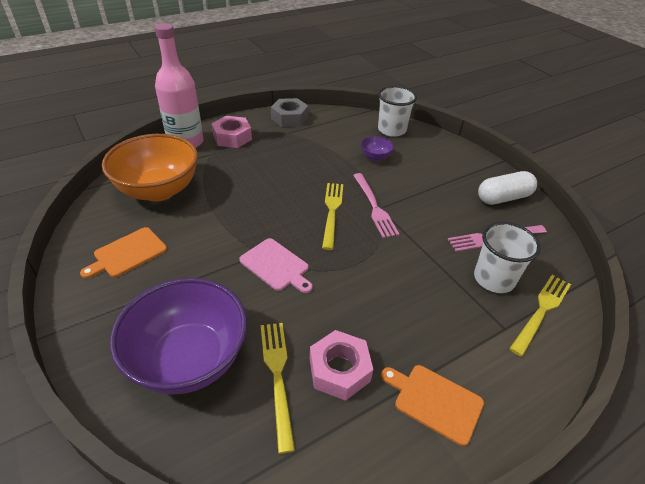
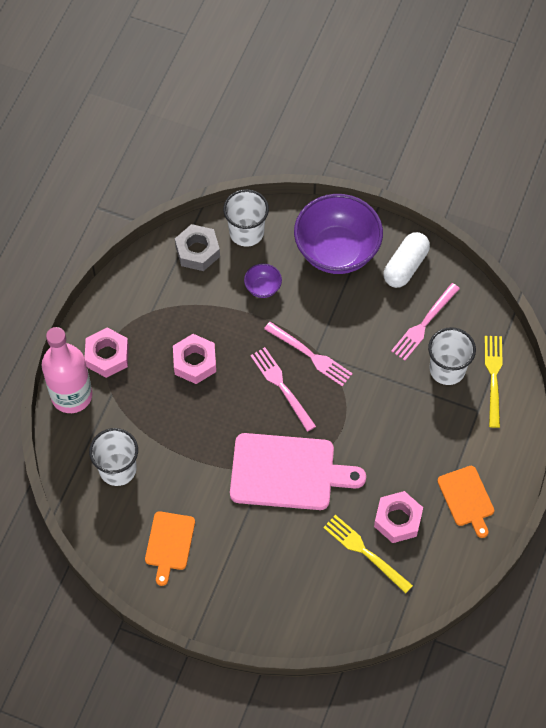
camera: 35 degrees left, 20 degrees up
orange bowl [102,134,198,202] -> white cup [89,428,138,486]
purple bowl [110,278,247,395] -> purple bowl moved to [294,194,383,274]
pink cutting board [239,238,313,293] -> pink cutting board [230,433,366,510], size x1.80
grey nut [271,98,308,127] -> grey nut moved to [175,224,220,271]
yellow fork [322,183,343,250] -> pink fork [250,347,316,432]
orange cutting board [381,365,484,446] -> orange cutting board turned 105 degrees counterclockwise [437,466,494,538]
none -> pink nut [173,334,216,384]

